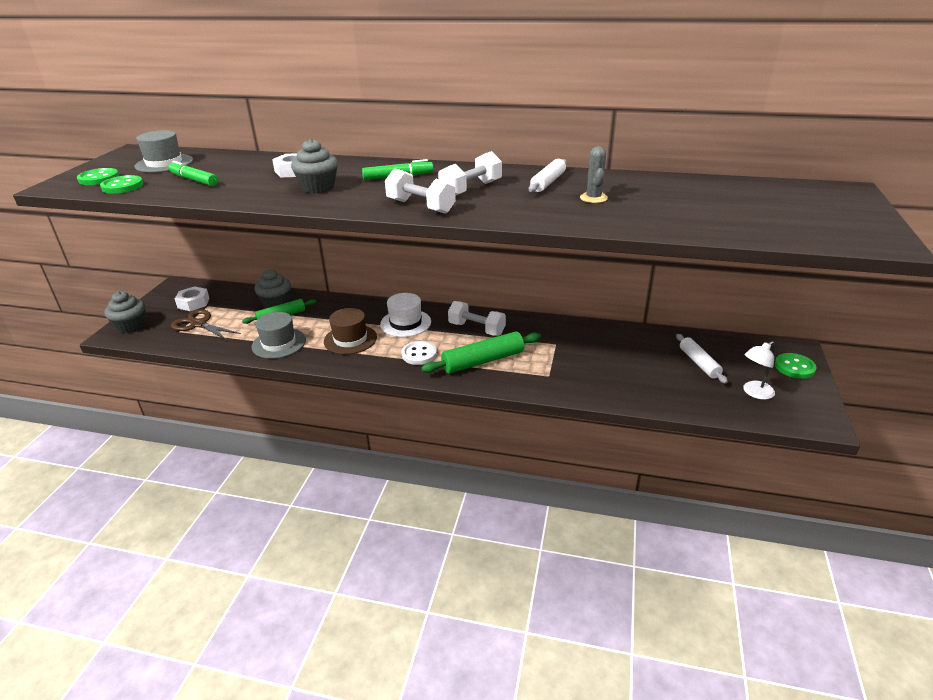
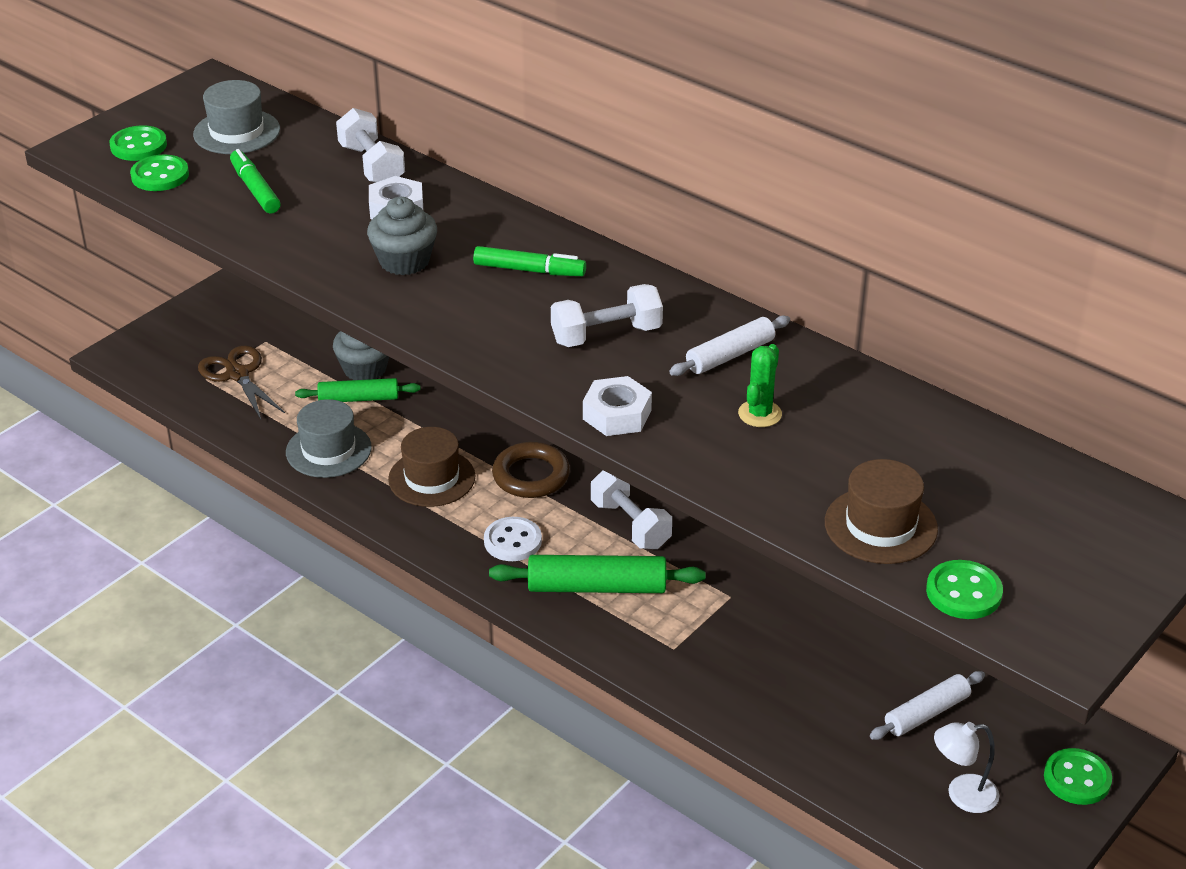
camera: 25 degrees right, 5 degrees up
grey cupcake [105,291,146,333] -> none
white nut [175,286,209,311] -> white nut moved to [583,376,652,436]
white hat [380,293,431,337] -> brown ring [492,442,570,498]
white dumbbell [385,168,456,214] -> white dumbbell moved to [336,108,405,183]
grey cactus [580,146,608,203] -> green cactus [738,344,782,427]
white rolling pin [676,334,728,384] -> white rolling pin turned 45 degrees clockwise [870,671,985,740]
none -> brown hat [825,459,938,564]
none -> green button [926,560,1003,619]

